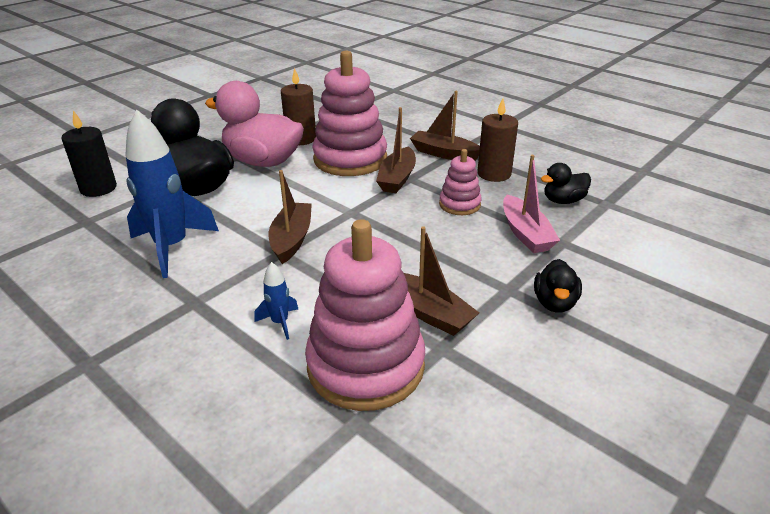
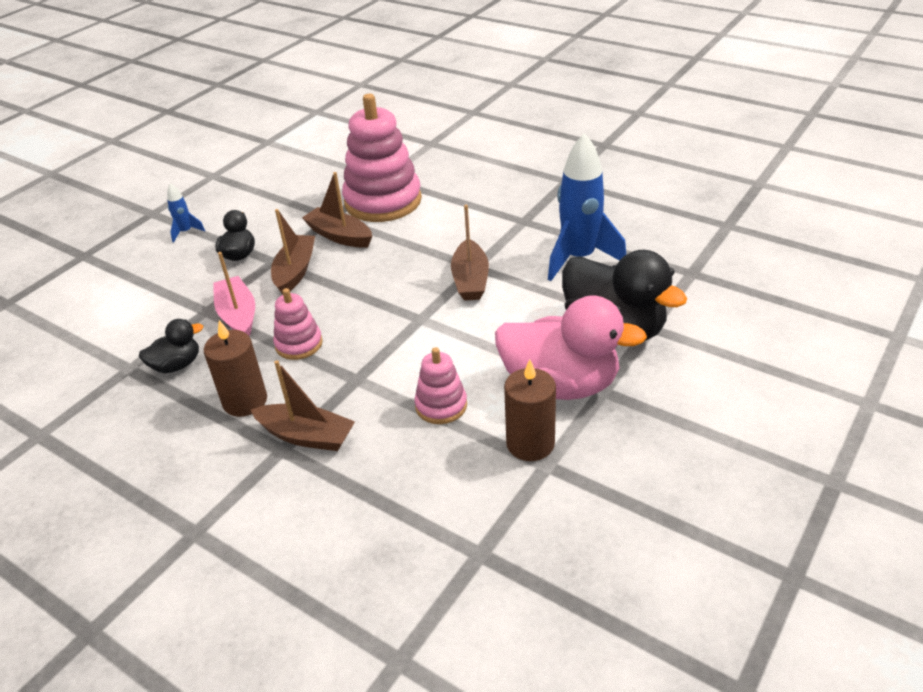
camera: 175 degrees right, 5 degrees up
black candle [61,110,117,197] -> none
blue rocket [255,262,298,340] -> blue rocket moved to [167,184,205,243]
pink stacking toy [312,51,387,176] -> pink stacking toy [414,347,467,424], size x0.50
brown boat [376,107,416,193] -> brown boat moved to [271,209,315,294]

